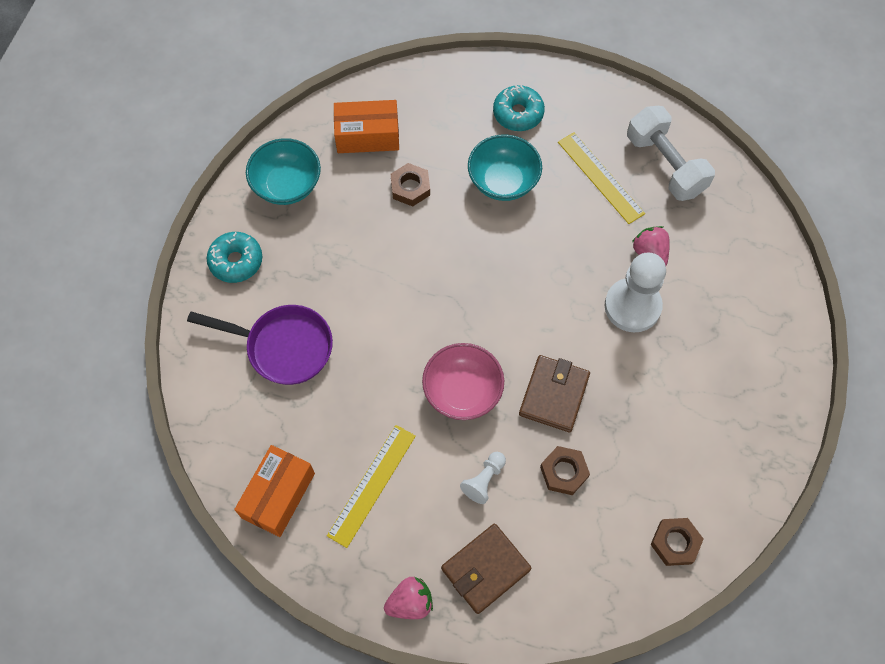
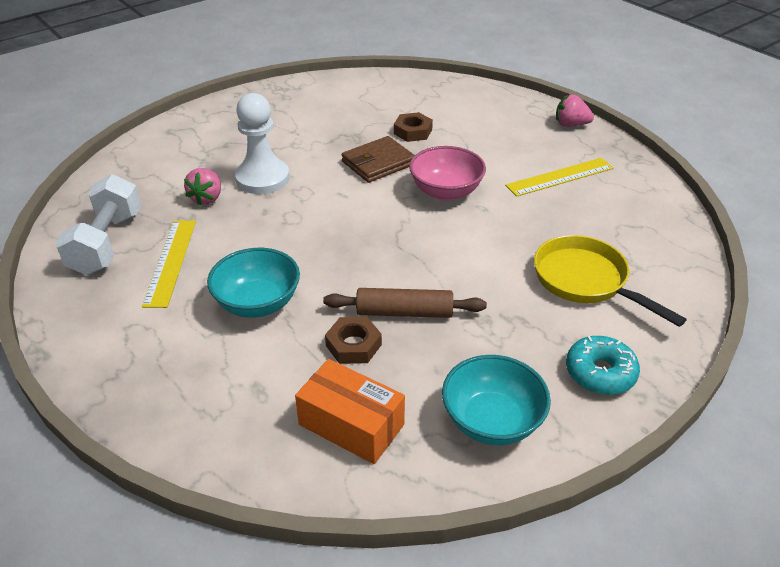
camera: 145 degrees left, 25 degrees down
purple pan [187,305,333,385] -> yellow pan [534,235,687,327]
orange box [234,445,315,537] -> none
brown wallet [441,524,532,614] -> none
white pawn [460,452,506,504] -> none
turquoise donut [493,85,545,131] -> none
brown nut [651,518,704,566] -> none
none -> brown rolling pin [323,288,487,318]

